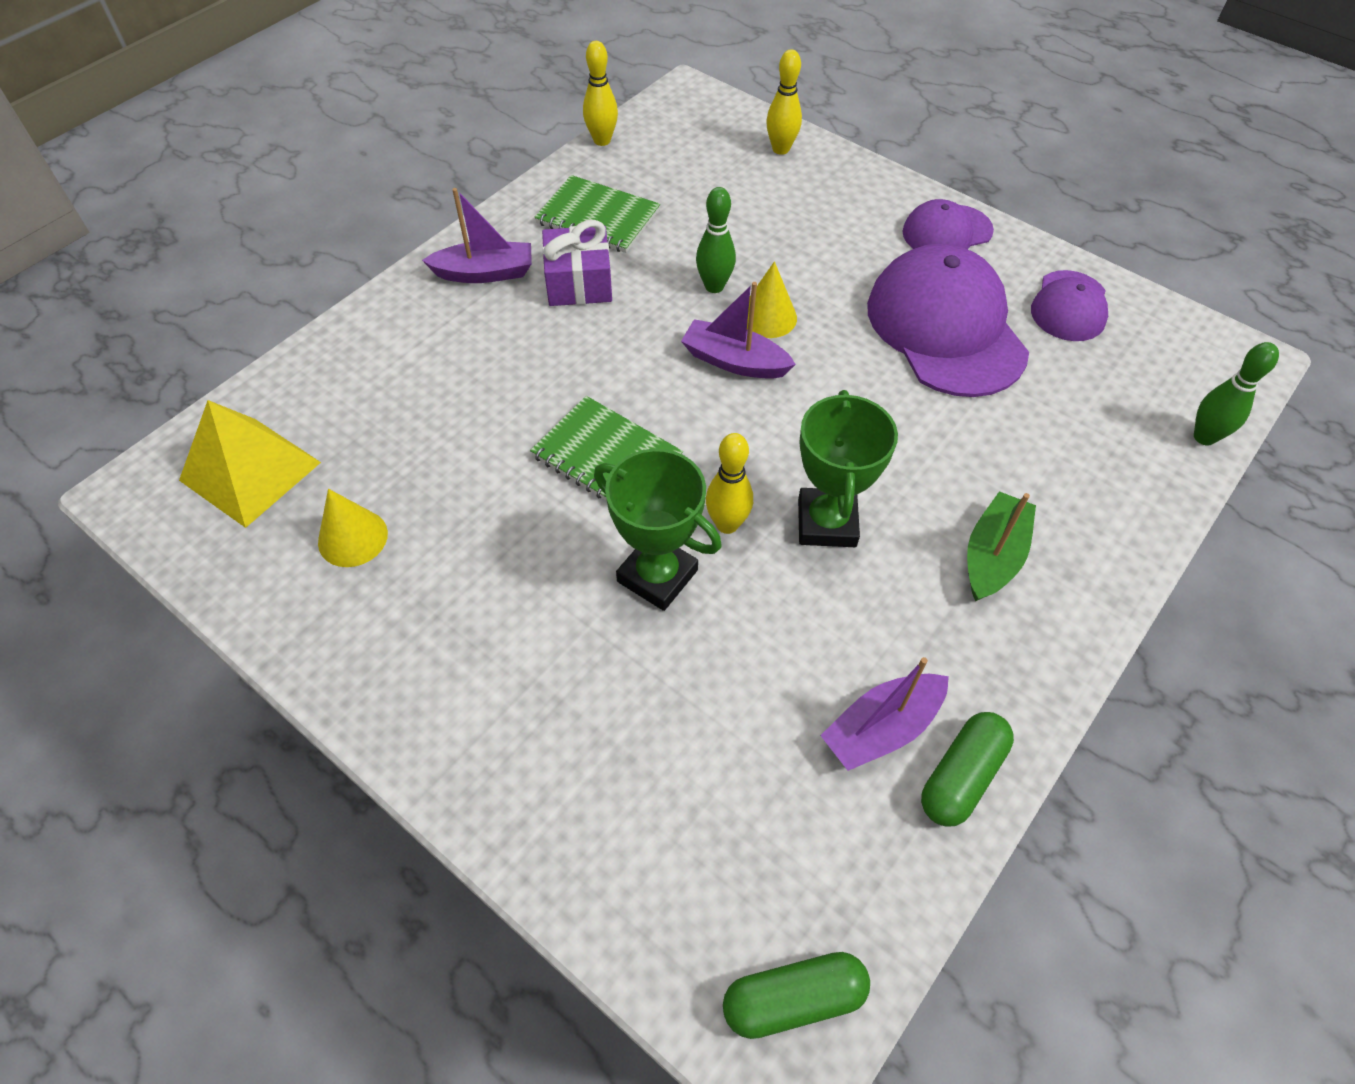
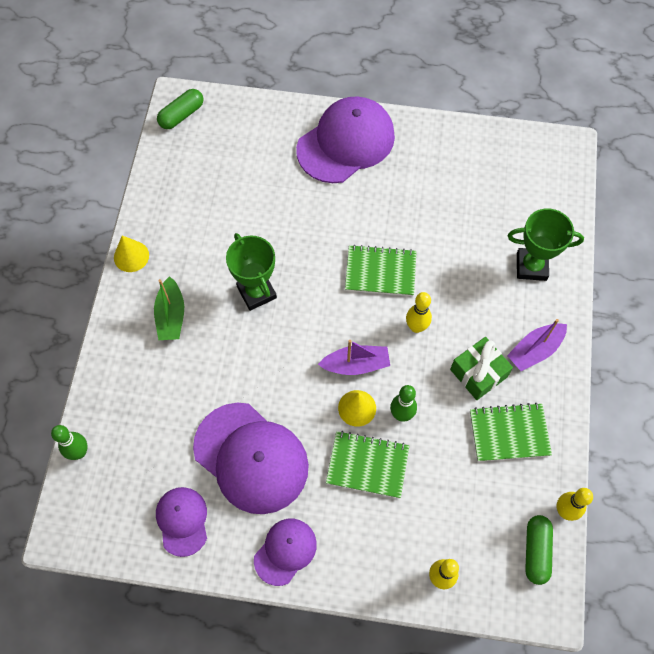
camera: 150 degrees right, 10 degrees up
yellow pyramid [179,400,321,528] -> none
yellow cone [318,489,388,567] -> yellow cone moved to [114,235,149,272]
purple gift [542,220,612,306] -> green gift [450,337,513,400]
green trophy [594,449,722,611] -> green trophy moved to [508,208,584,281]
yellow bowling pin [706,433,753,534] -> yellow bowling pin moved to [406,292,432,333]
purple boat [820,657,949,771] -> none
green capsule [921,712,1014,827] -> green capsule moved to [525,515,553,585]
none -> purple cap [296,96,395,183]
none -> green notebook [326,431,409,498]

